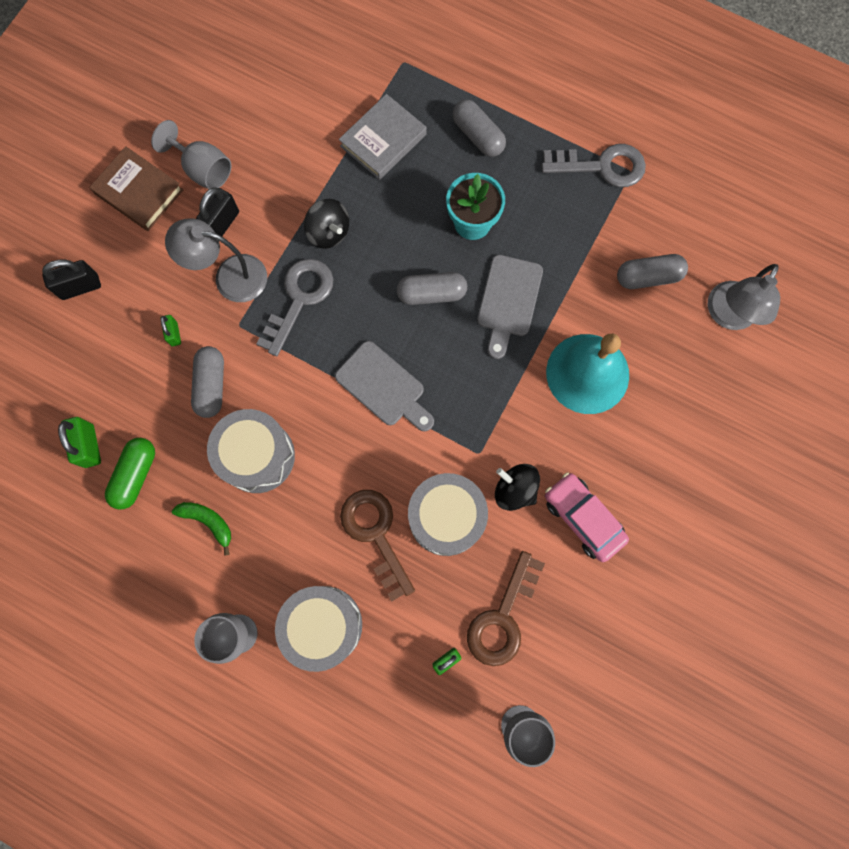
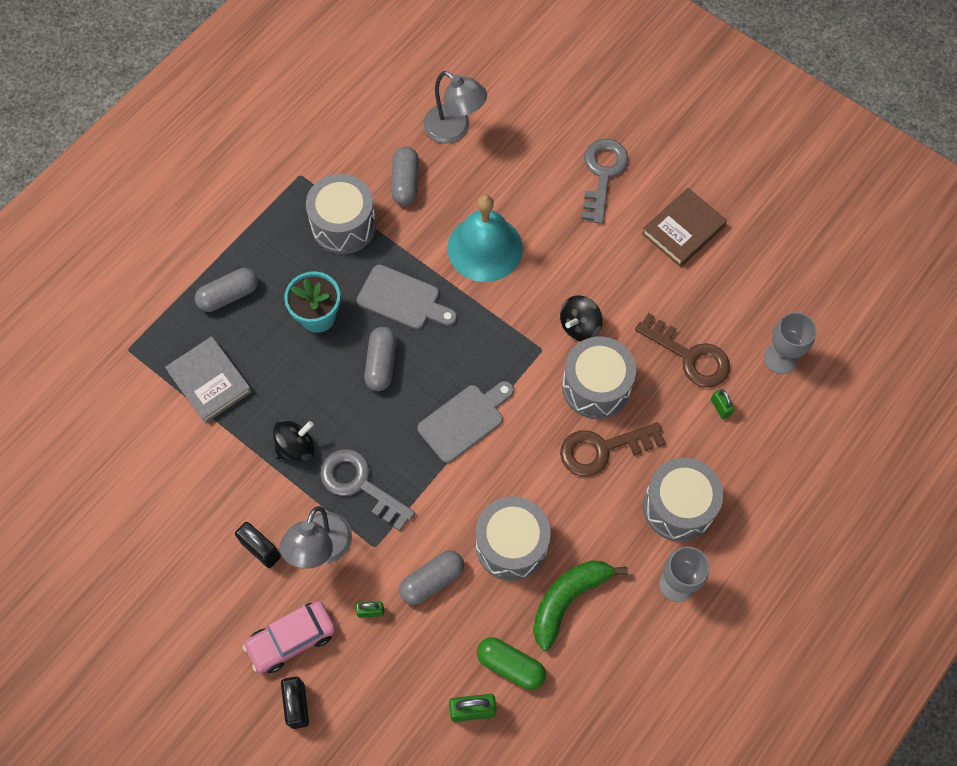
camera: 80 degrees left, 10 degrees down
brown book [89,146,183,231] -> brown book moved to [642,188,727,267]
grey goblet [151,120,231,189] -> none
green banana [172,502,231,556] -> green banana [533,560,628,651], size x1.67
grey capsule [191,346,224,418] -> grey capsule turned 45 degrees counterclockwise [399,550,464,605]
grey key [541,144,646,187] -> grey key moved to [582,139,629,224]
pink car [545,472,629,562] -> pink car moved to [243,601,336,673]
none -> grey drum [306,174,376,254]

